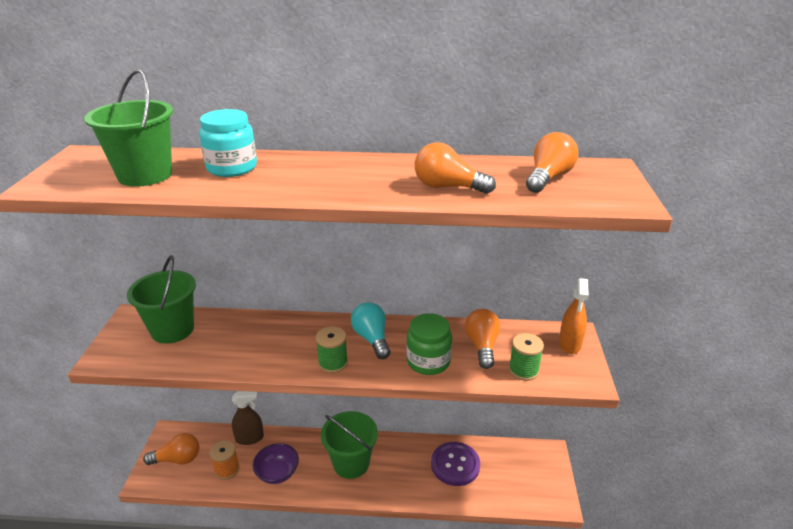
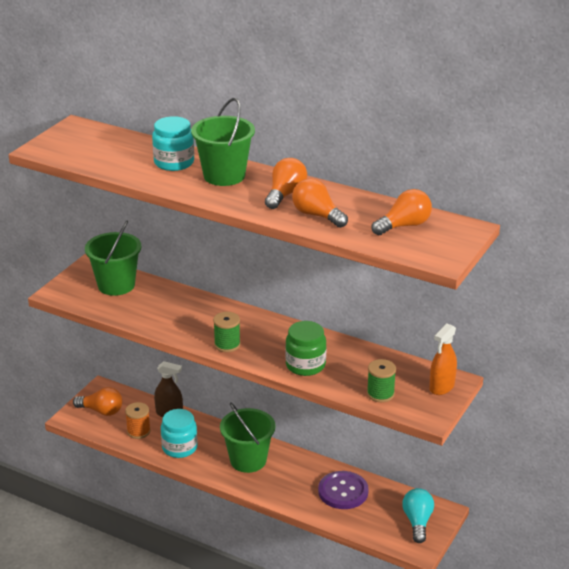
camera: 25 degrees right, 0 degrees up
green bucket [84,69,173,187] -> green bucket moved to [191,98,255,186]
purple bowl [252,443,299,484] -> turquoise jar [161,409,198,458]
turquoise light bulb [351,302,390,359] -> turquoise light bulb moved to [402,488,434,543]
orange light bulb [465,309,501,369] -> orange light bulb moved to [265,158,307,209]

